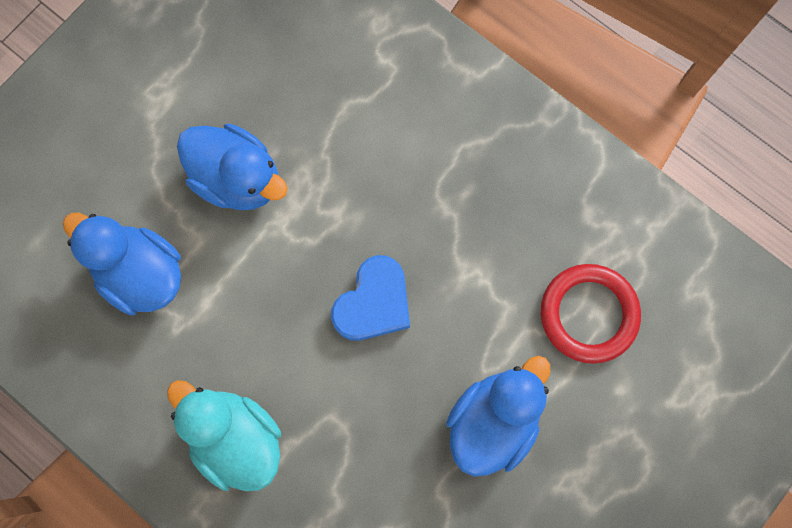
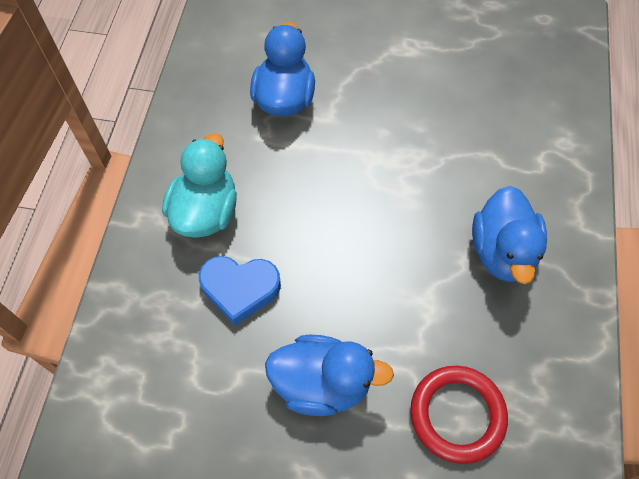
camera: 60 degrees right, 15 degrees down
blue duck [177,124,288,210] -> blue duck moved to [472,186,547,284]
blue heart [331,255,410,341] -> blue heart moved to [199,256,281,325]

